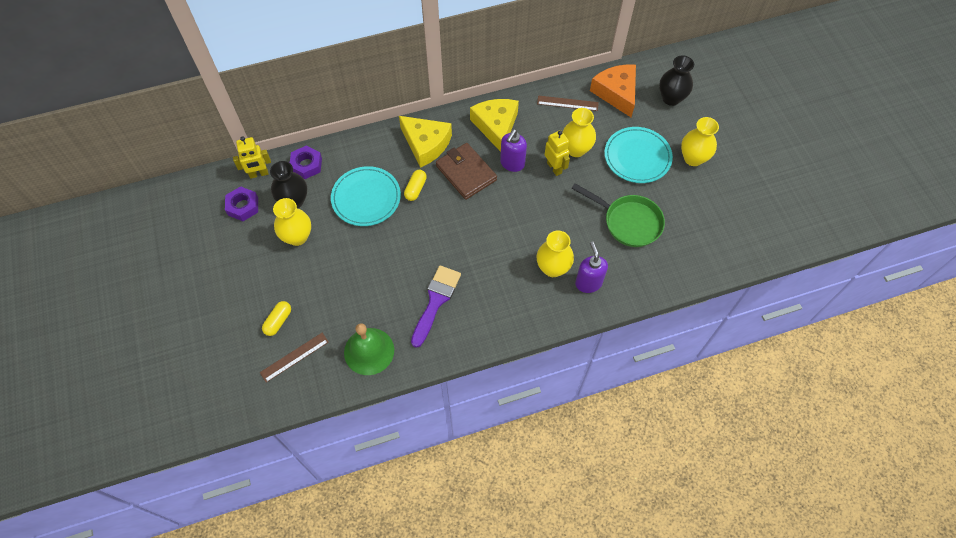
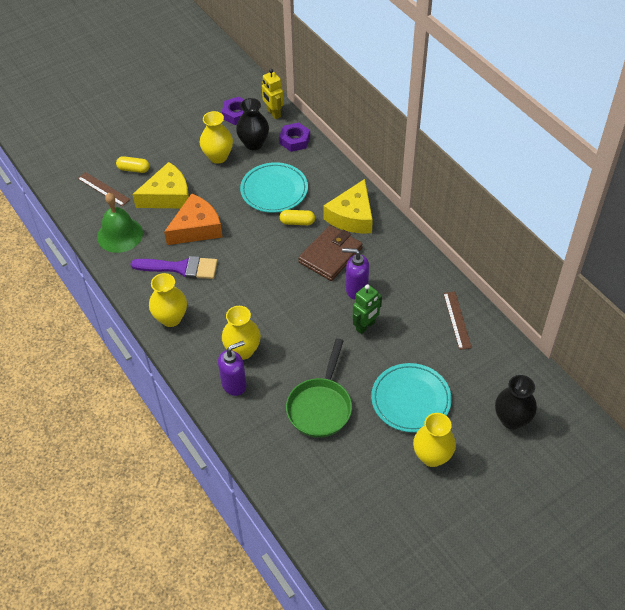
camera: 75 degrees right, 10 degrees down
yellow cheese [470,99,519,152] -> yellow cheese moved to [132,162,189,208]
yellow robot [545,130,570,176] -> green robot [353,284,382,334]
yellow vase [563,108,596,157] -> yellow vase moved to [149,273,187,327]
orange cheese [590,65,636,117] -> orange cheese moved to [164,194,222,245]

